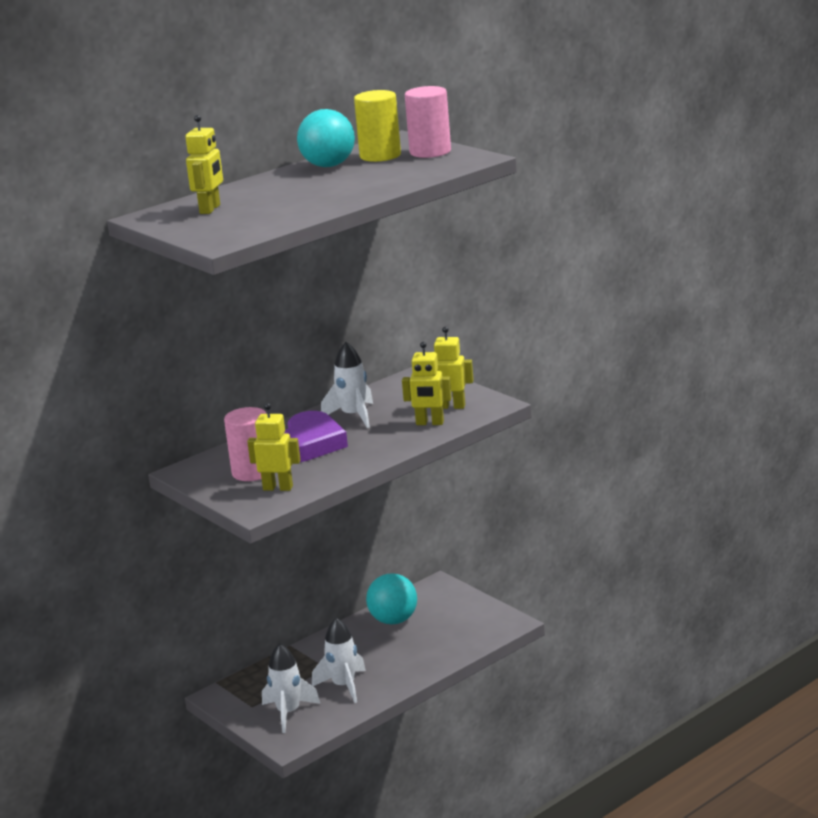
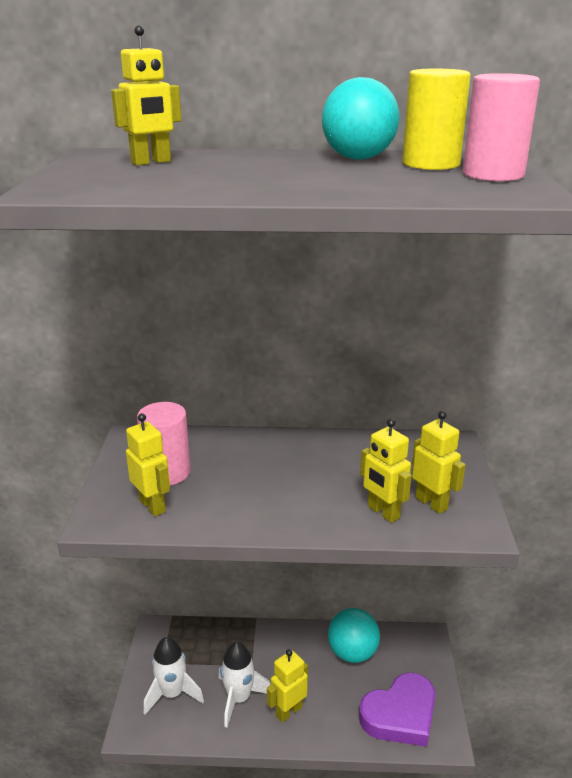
camera: 40 degrees right, 5 degrees up
purple heart [284,411,348,462] -> purple heart moved to [359,673,436,747]
white rocket [321,342,373,428] -> none
none -> yellow robot [267,649,308,723]

